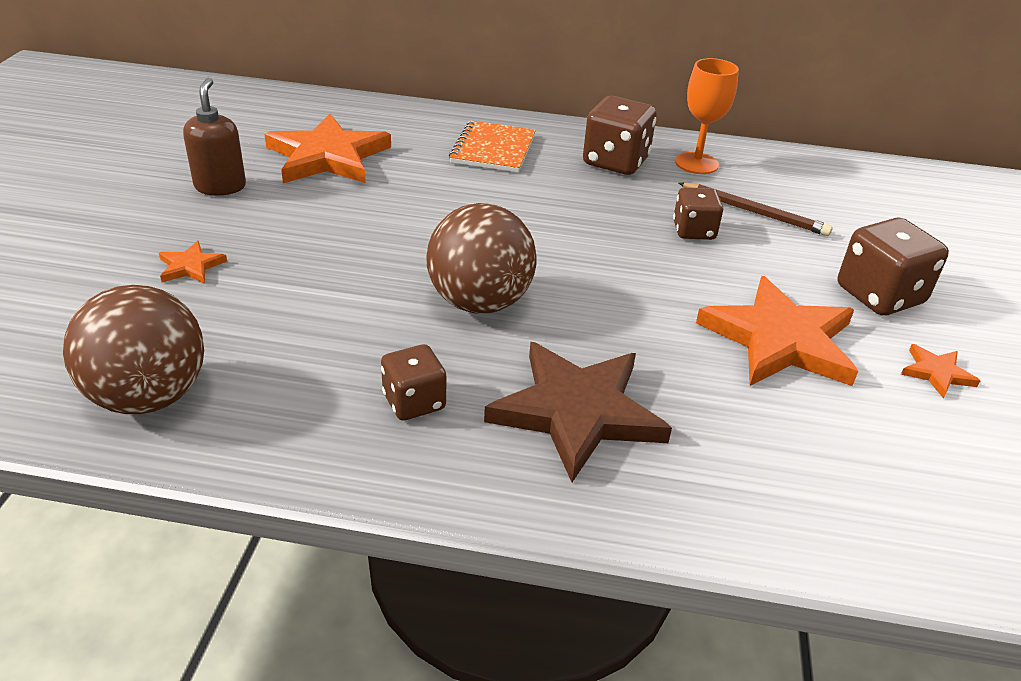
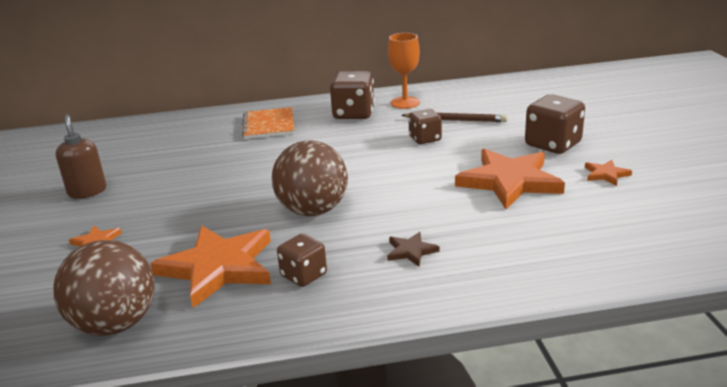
camera: 15 degrees left, 10 degrees down
orange star [264,114,391,183] -> orange star moved to [150,226,271,308]
brown star [484,342,672,482] -> brown star [387,232,439,267], size x0.44

